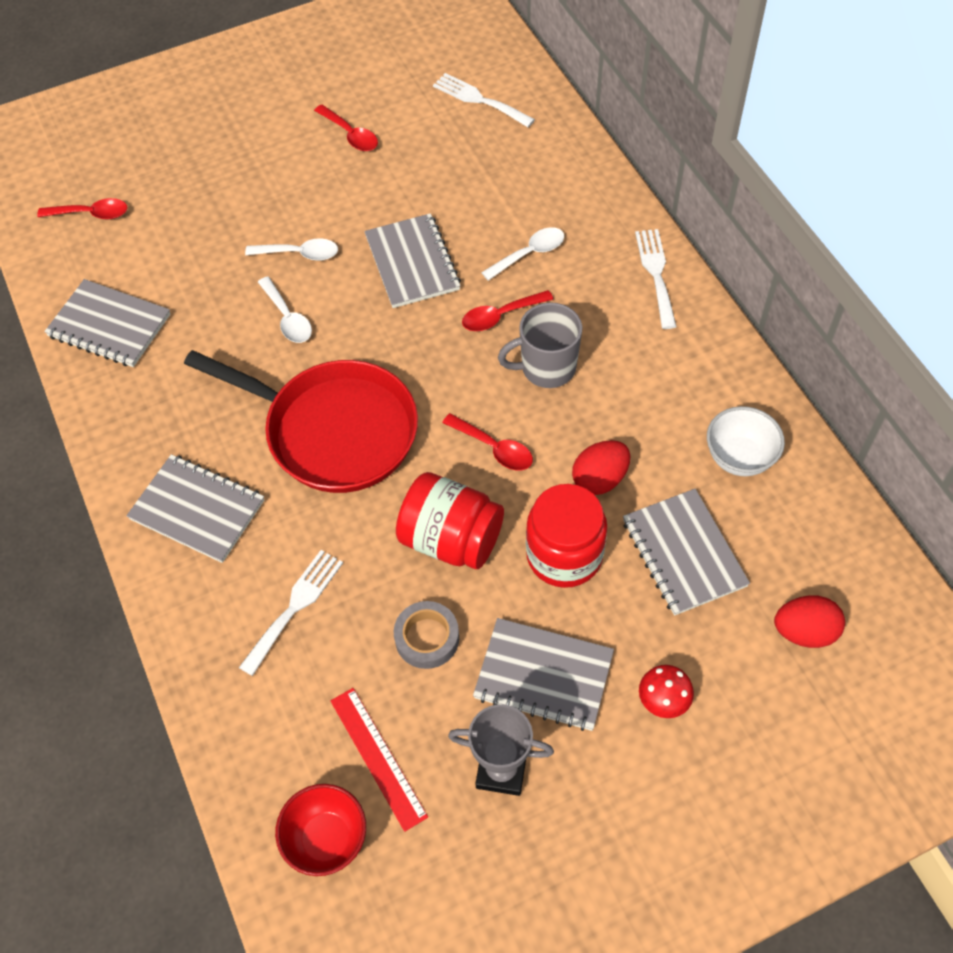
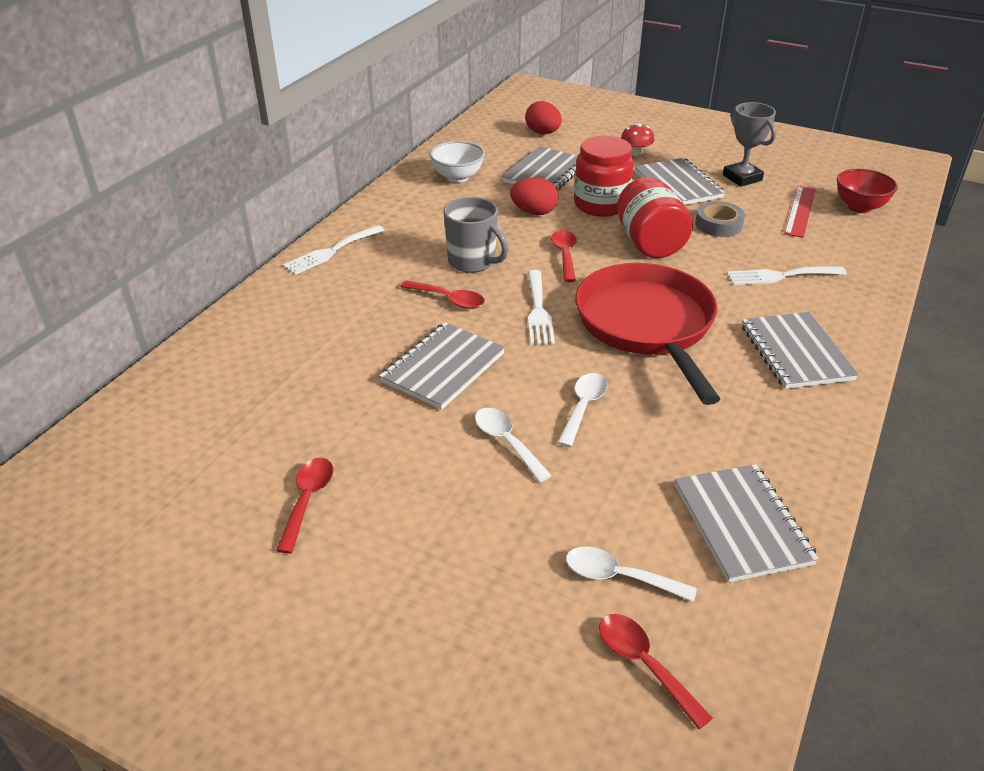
camera: 130 degrees left, 20 degrees down
white fork [433,73,535,127] -> white fork moved to [528,270,555,345]
white spoon [481,227,564,281] -> white spoon moved to [566,547,697,602]

